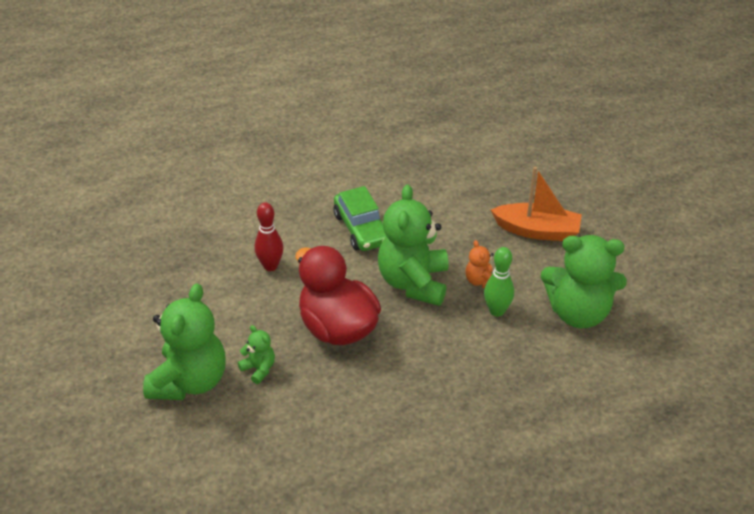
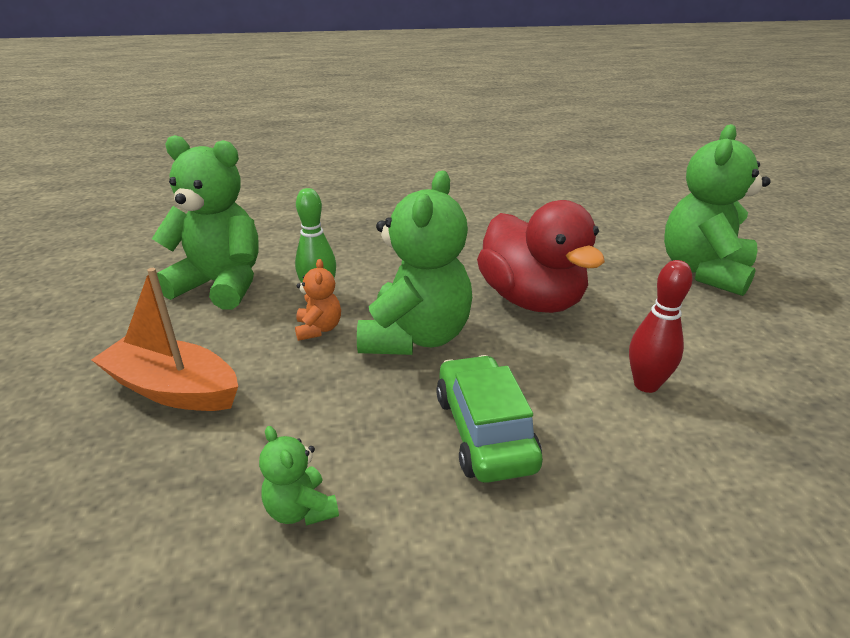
camera: 170 degrees left, 10 degrees down
green teddy bear [238,325,275,384] -> green teddy bear moved to [259,426,339,526]

